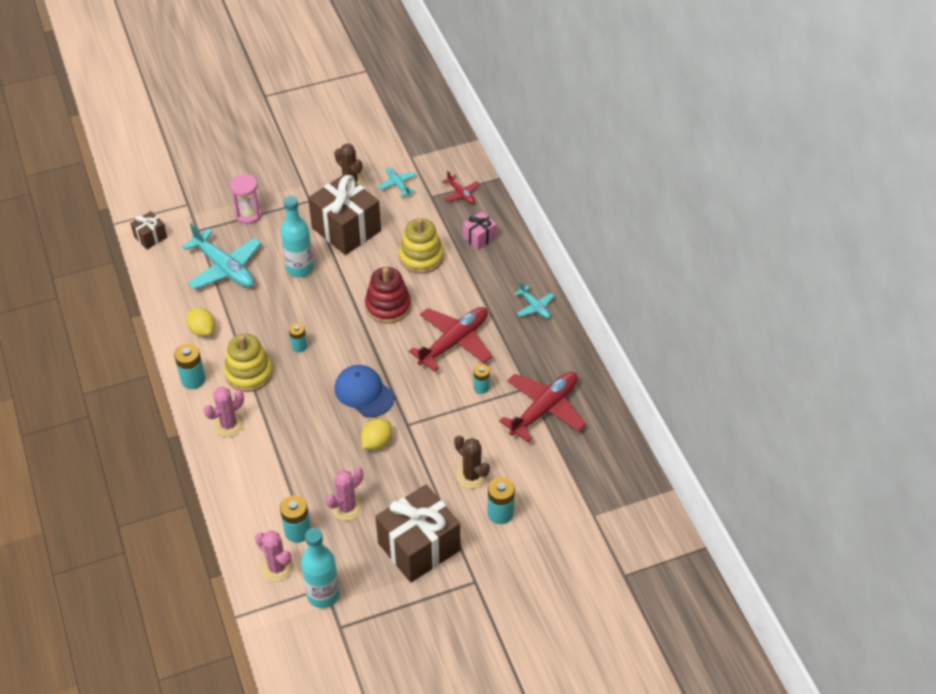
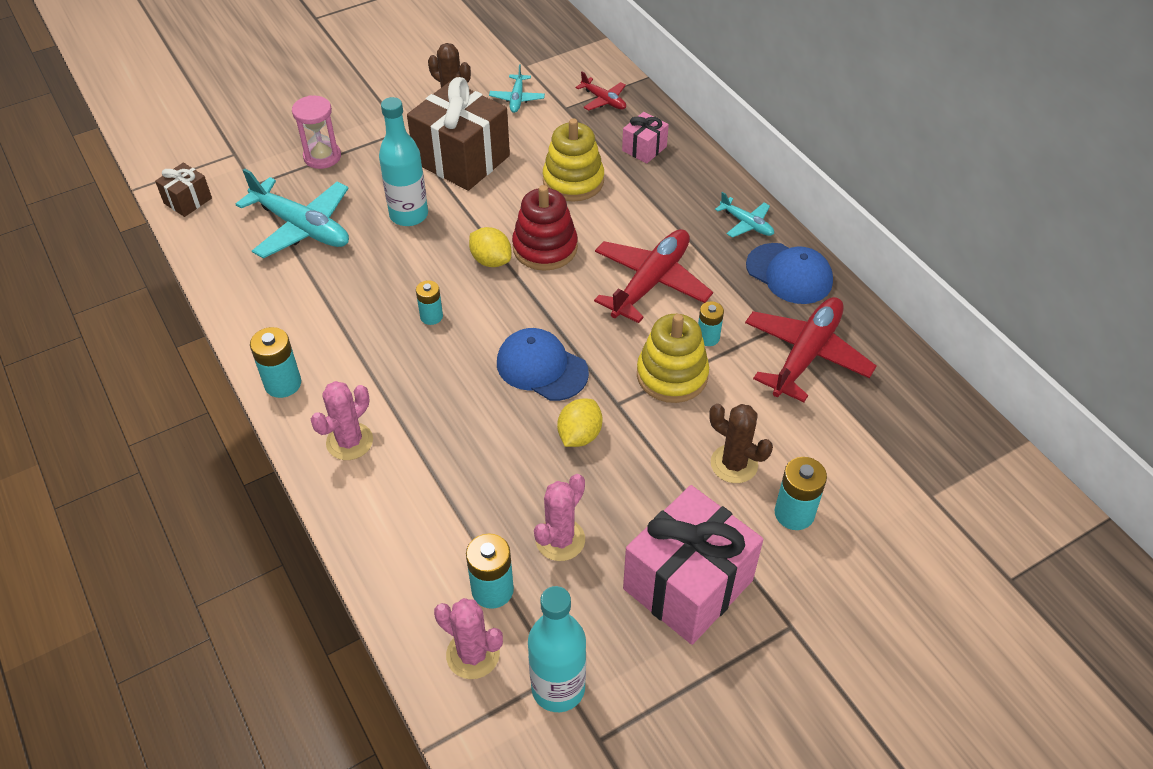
camera: 10 degrees left, 0 degrees up
yellow lemon [186,308,215,337] -> yellow lemon moved to [469,227,512,267]
yellow stacking toy [224,334,273,392] -> yellow stacking toy moved to [637,314,709,403]
brown gift [375,485,460,583] -> pink gift [623,485,763,645]
turquoise plane [378,167,417,197] -> turquoise plane turned 135 degrees counterclockwise [489,64,545,113]
none -> blue cap [746,243,833,304]

